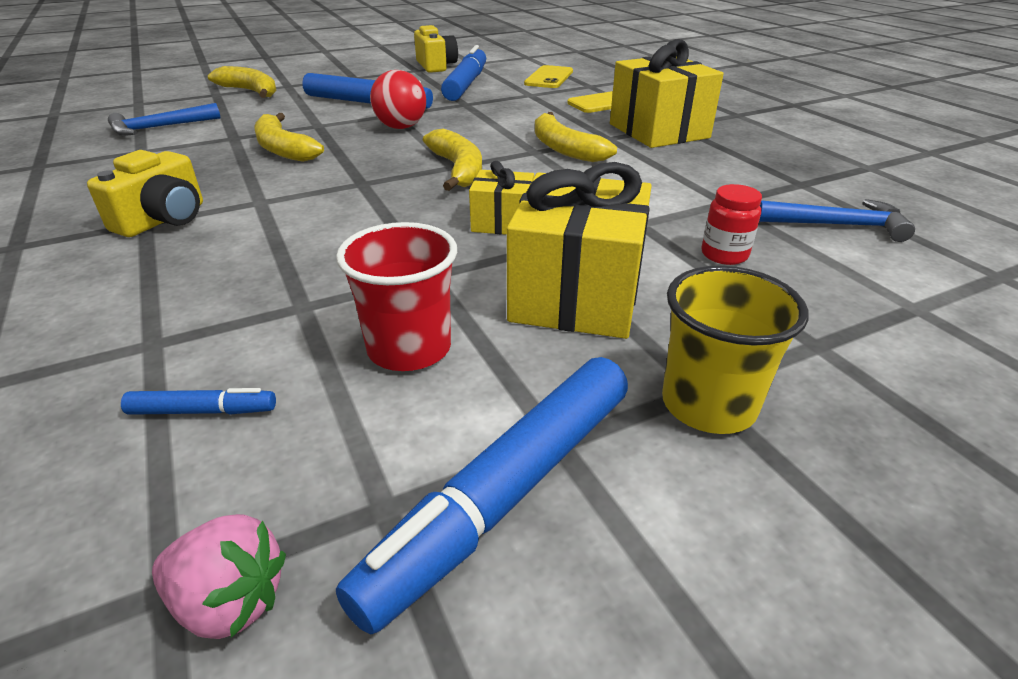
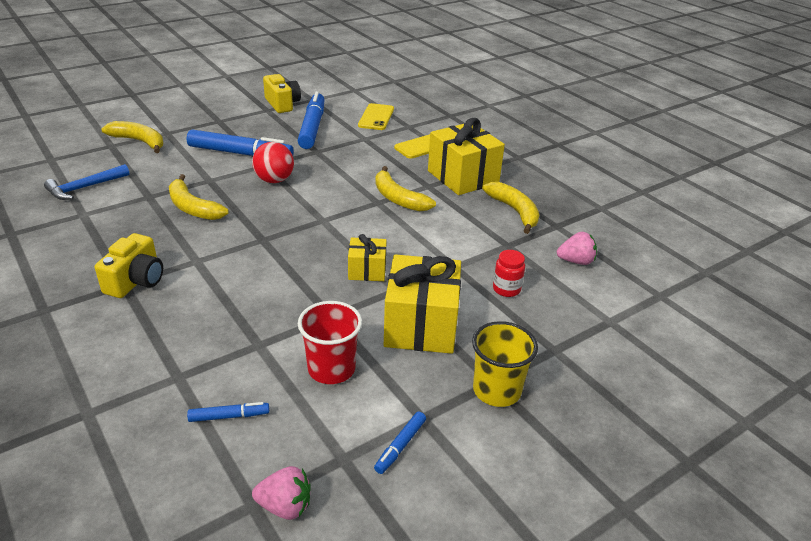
camera: 10 degrees left, 0 degrees up
blue marker [336,357,628,635] -> blue marker [374,412,426,474], size x0.45
yellow banana [423,129,482,191] -> yellow banana moved to [482,182,539,234]
blue hammer [759,199,915,242] -> pink strawberry [557,232,597,265]

